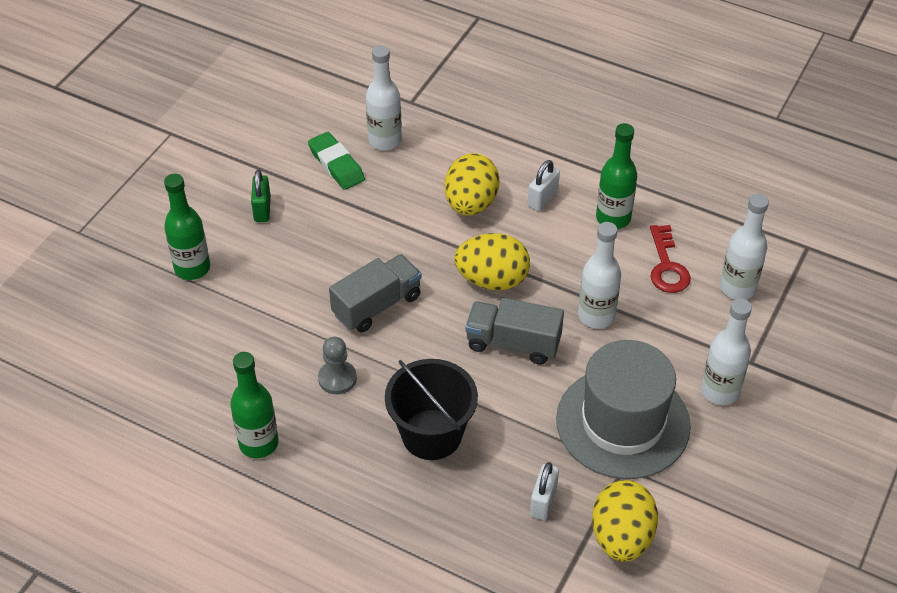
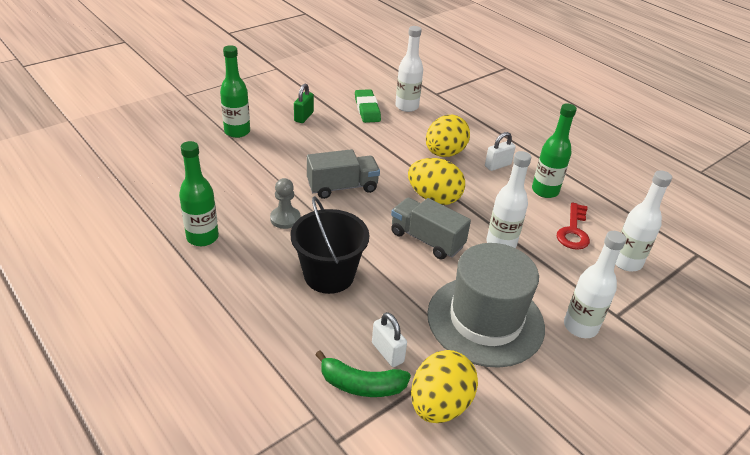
camera: 20 degrees right, 10 degrees down
white padlock [530,462,559,520] -> white padlock turned 75 degrees counterclockwise [372,312,407,367]
none -> green banana [315,351,411,397]

